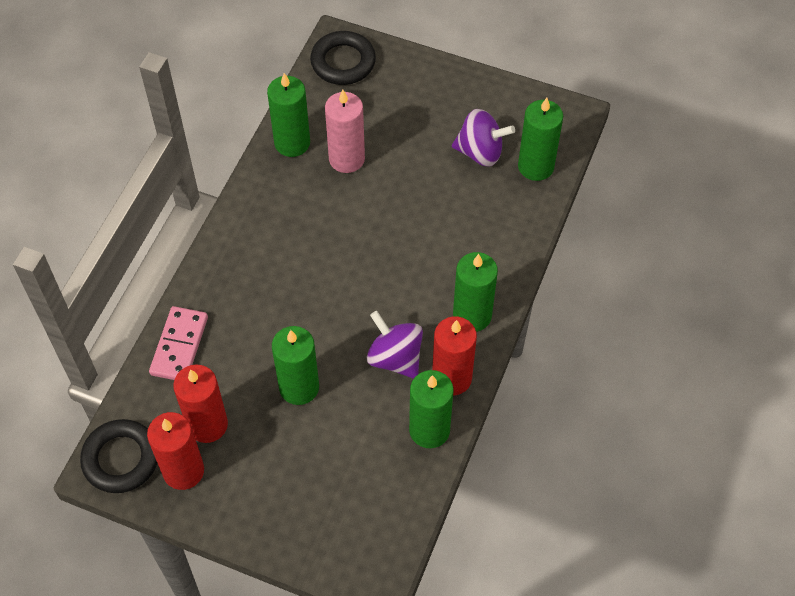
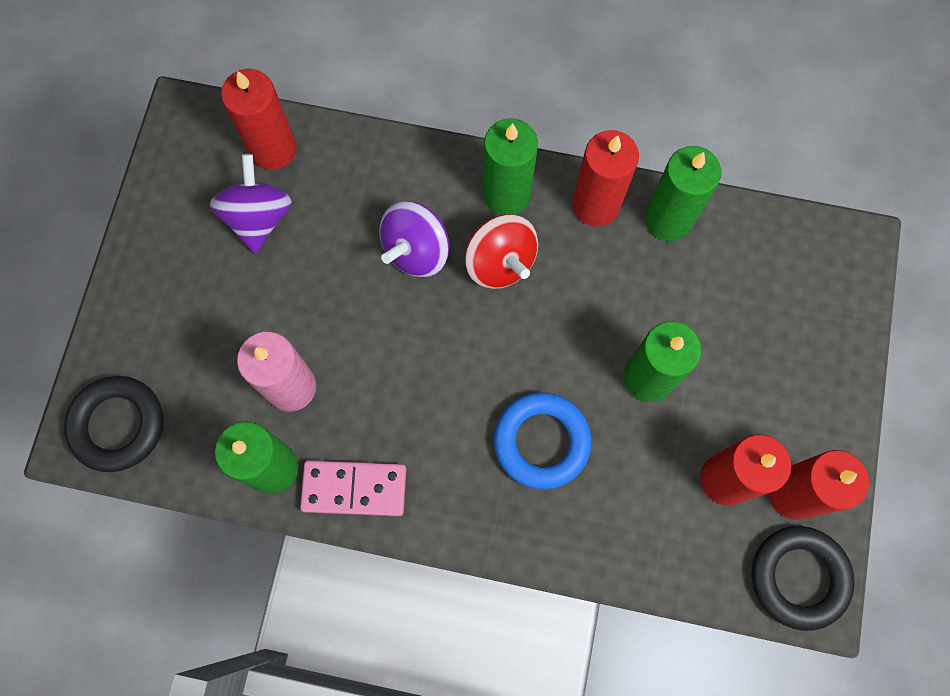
camera: 100 degrees left, 15 degrees up
pink domino [149,306,208,380] -> pink domino moved to [300,460,406,516]
purple spinning top [366,311,423,379] -> purple spinning top moved to [379,201,449,277]
green candle [518,98,563,181] -> red candle [221,69,297,170]
none -> red spinning top [465,214,538,289]
none -> blue ring [494,392,591,490]

